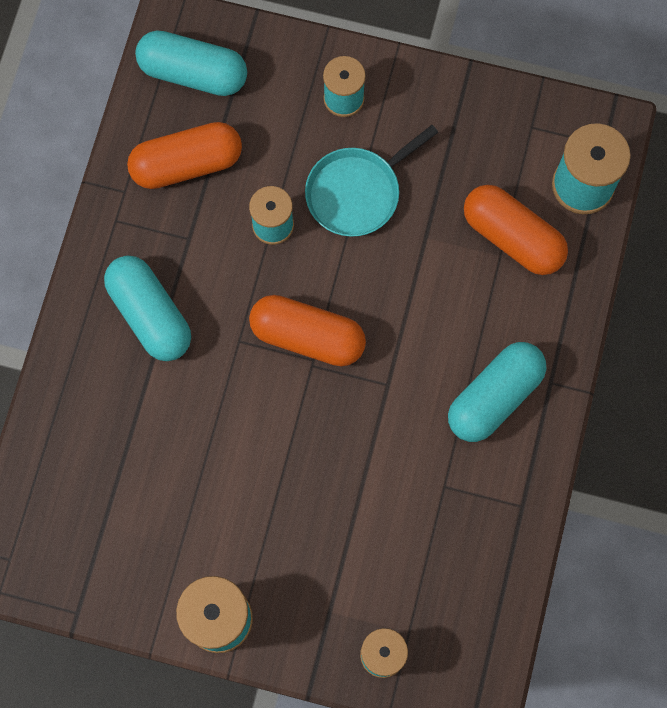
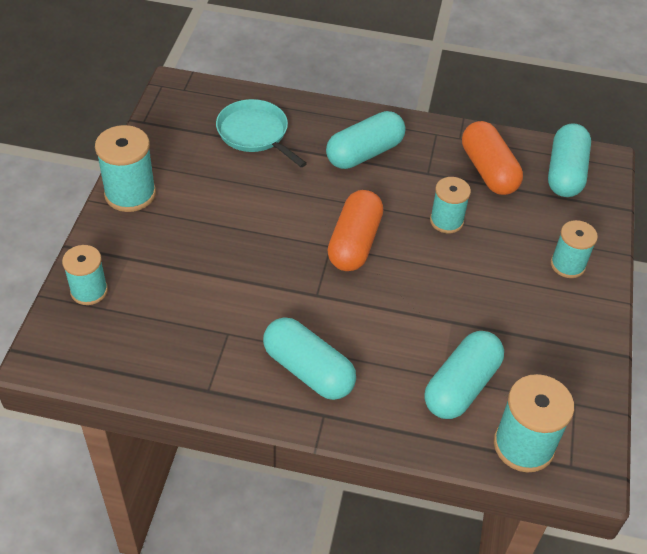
camera: 85 degrees right, 25 degrees down
turquoise pan [305,125,438,237] -> turquoise pan moved to [216,99,307,167]
orange capsule [464,185,568,275] -> turquoise capsule [424,331,504,419]

